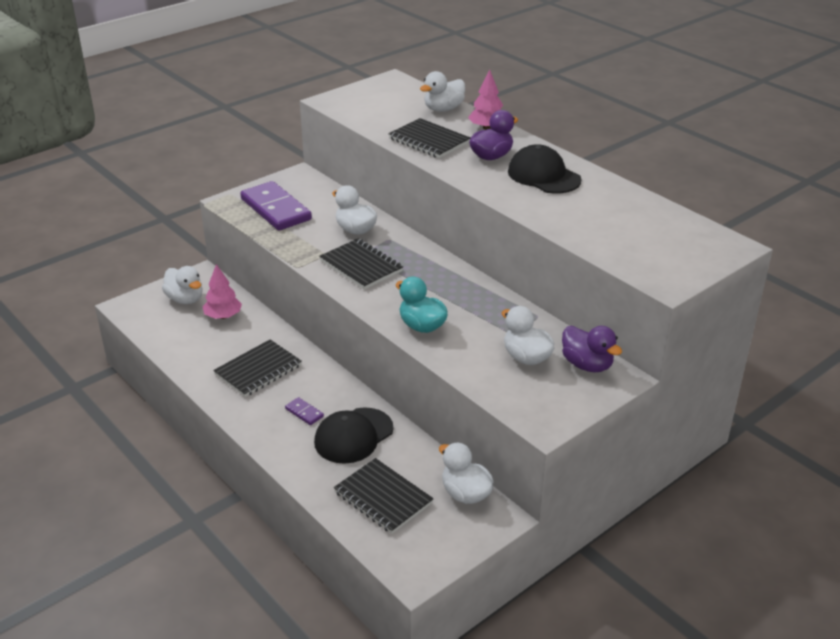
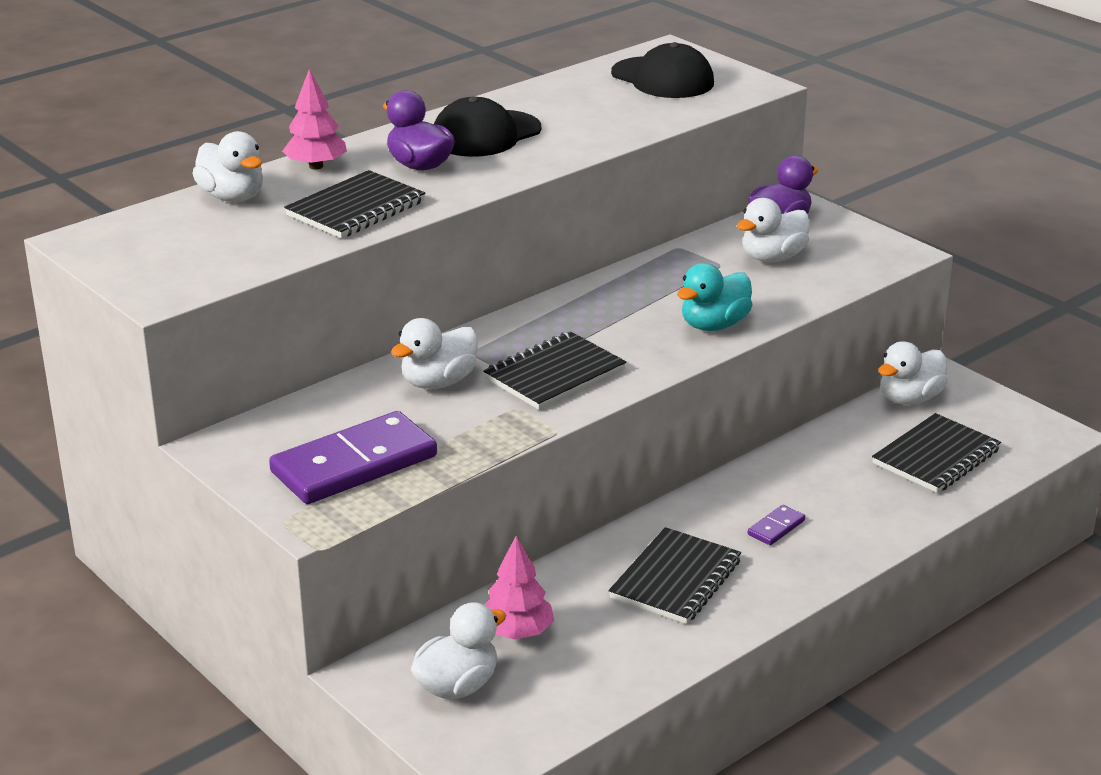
camera: 90 degrees left, 5 degrees down
black notebook [213,339,302,397] -> black notebook turned 75 degrees clockwise [609,527,741,624]
black cap [314,407,394,464] -> black cap moved to [611,42,714,98]

